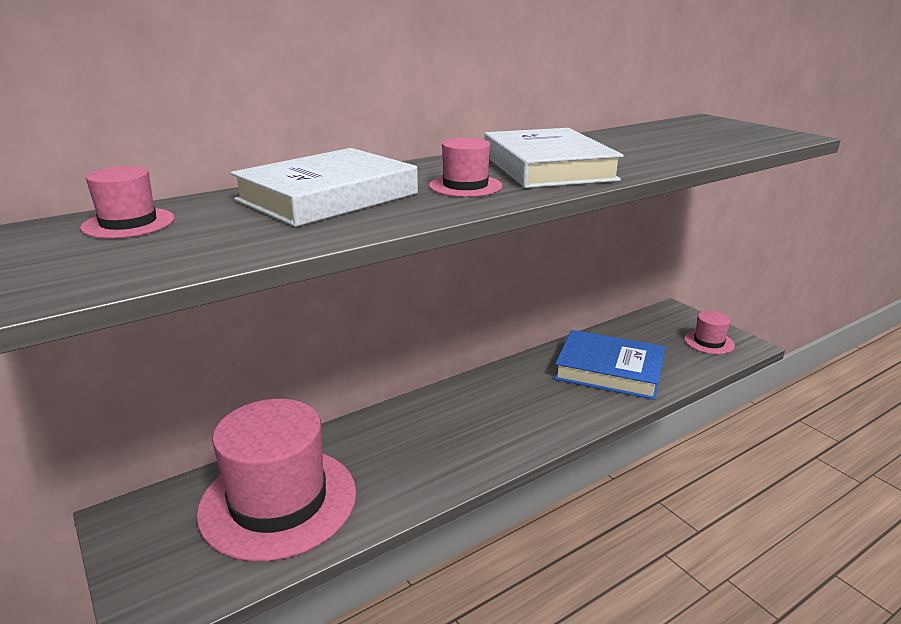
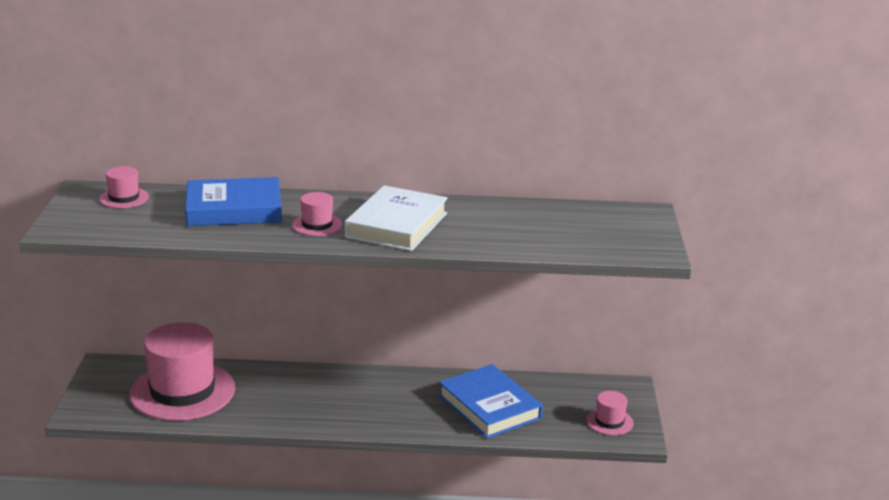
camera: 35 degrees right, 0 degrees up
white book [231,148,418,227] -> blue book [185,177,282,226]

